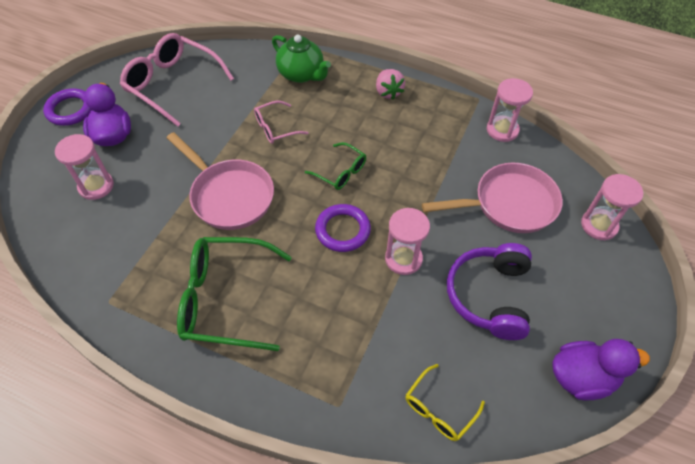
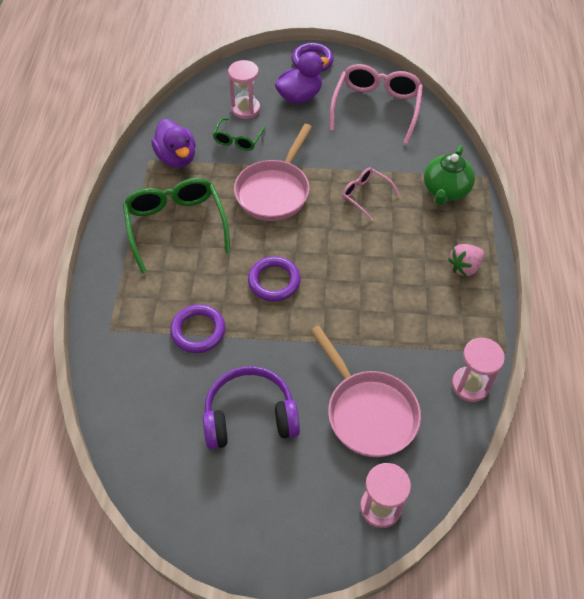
camera: 70 degrees right, 0 degrees up
green glasses [305,142,366,190] -> green glasses moved to [213,118,266,151]
pink hourglass [385,208,430,275] -> none
yellow glasses [405,364,485,441] -> none
purple duck [552,339,650,400] -> purple duck moved to [151,119,196,168]
none -> purple ring [170,304,226,353]

